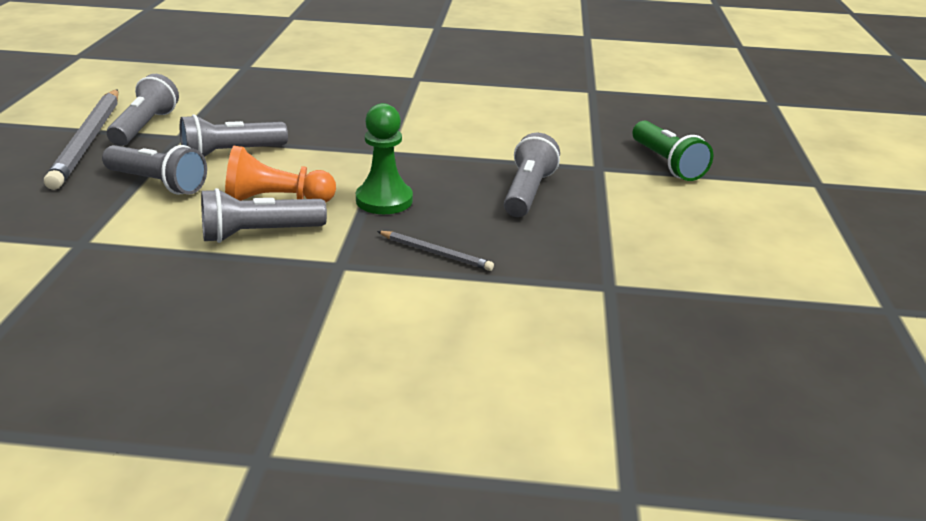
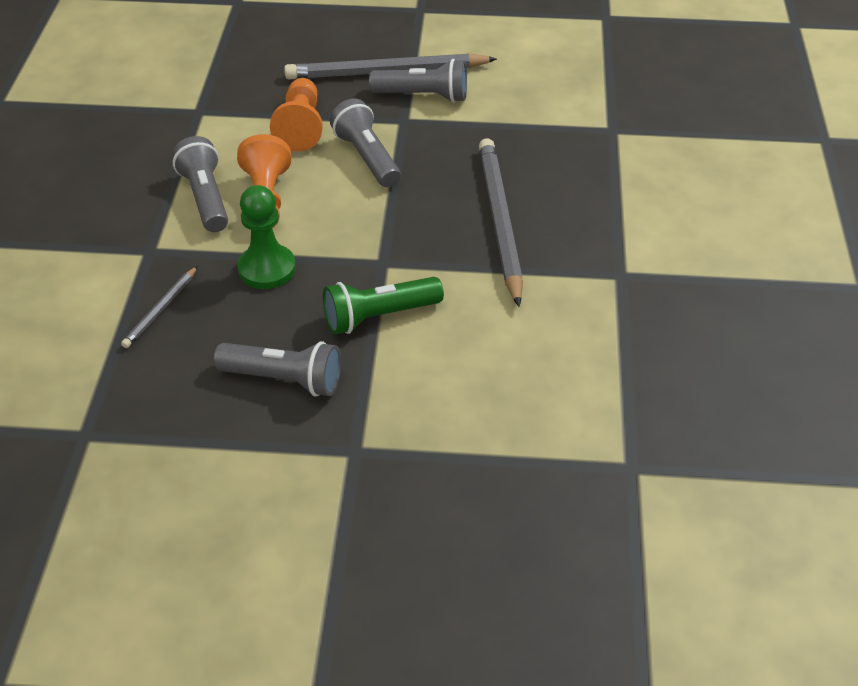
camera: 90 degrees right, 15 degrees up
grey flashlight [102,145,207,195] -> orange pawn [270,78,323,152]
green flashlight [633,121,713,181] -> green flashlight moved to [323,277,444,334]
none -> grey pencil [479,138,523,307]

